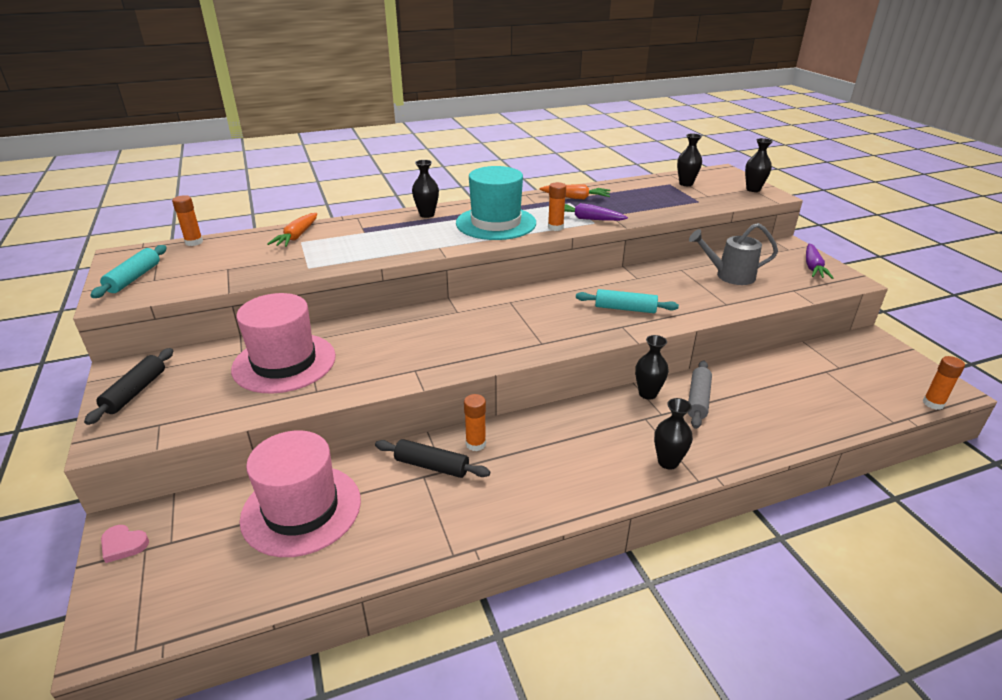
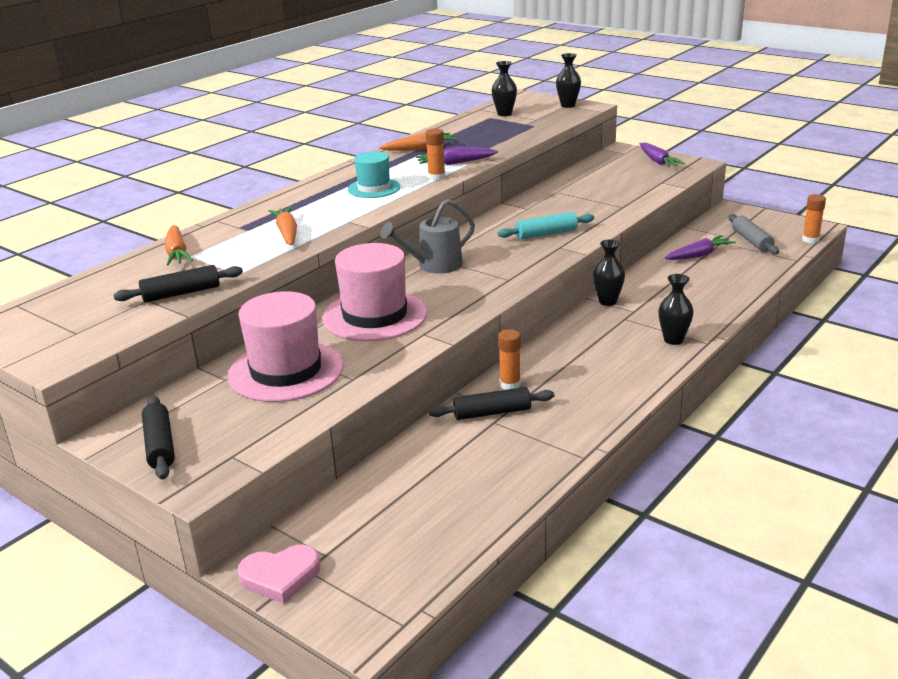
camera: 30 degrees left, 5 degrees down
turquoise rolling pin [90,245,167,298] -> none
pink heart [101,525,149,563] -> pink heart [237,545,321,604], size x1.52
orange glue stick [172,195,203,246] -> none
pink hat [240,430,361,557] -> pink hat moved to [322,243,427,341]
black vase [412,160,439,218] -> none
turquoise hat [456,166,536,240] -> turquoise hat [348,151,401,198], size x0.59
grey rolling pin [688,361,712,429] -> grey rolling pin moved to [729,214,779,255]
grey watering can [689,223,778,285] -> grey watering can moved to [380,199,475,274]
none -> black rolling pin [114,265,243,302]
none -> orange carrot [269,207,297,245]
none -> purple carrot [665,235,736,260]

